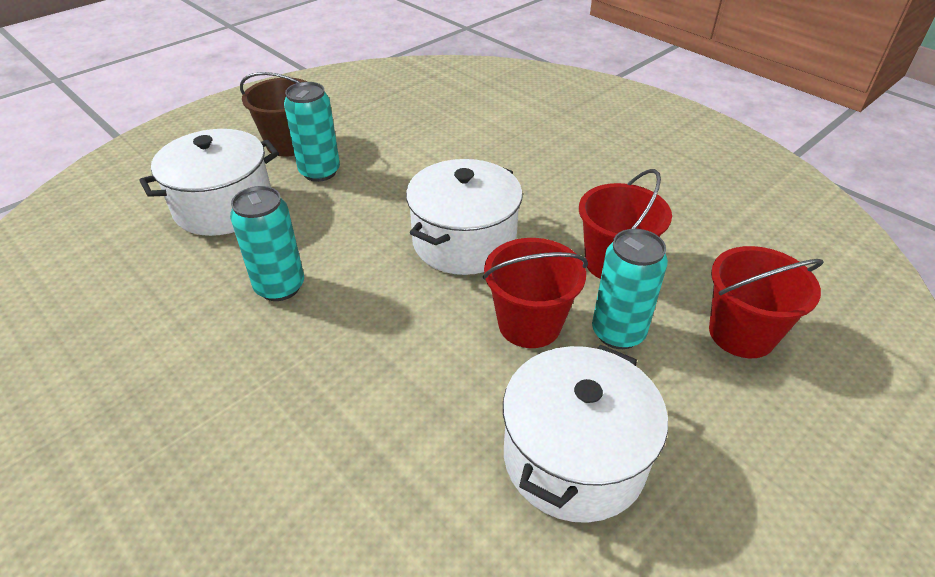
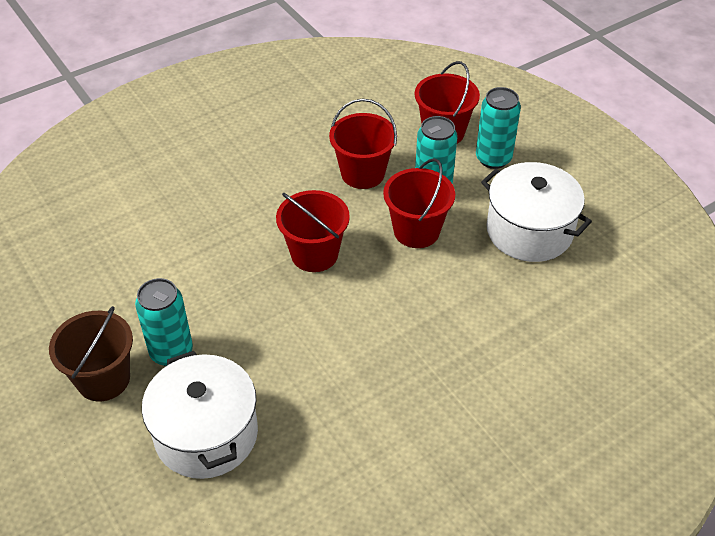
camera: 80 degrees left, 5 degrees up
turquoise can [230,186,304,301] -> turquoise can moved to [476,87,521,169]
white pot [406,159,523,275] -> red bucket [276,190,350,272]

